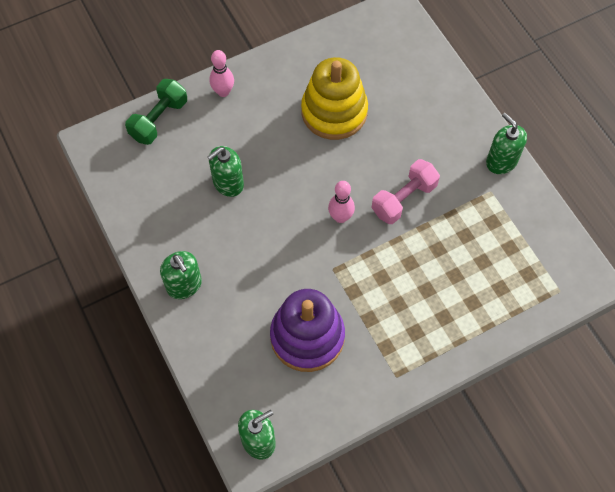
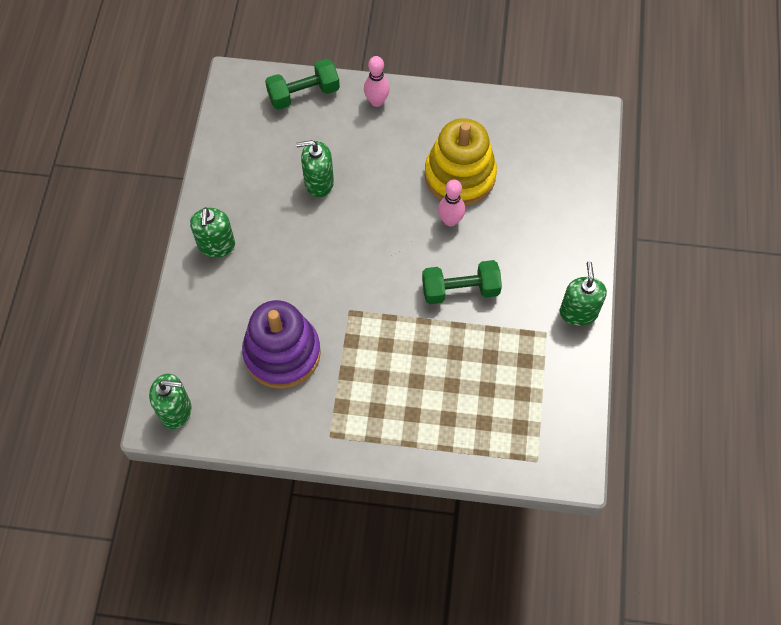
camera: 35 degrees right, 0 degrees up
pink bowling pin [328,181,355,223] -> pink bowling pin moved to [438,179,465,227]
pink dumbbell [371,159,440,224] -> green dumbbell [422,260,502,304]

